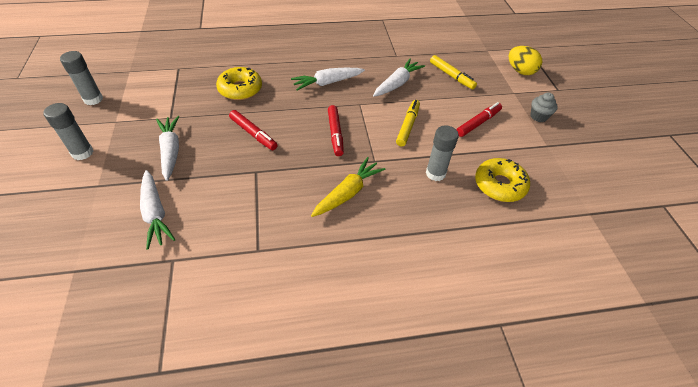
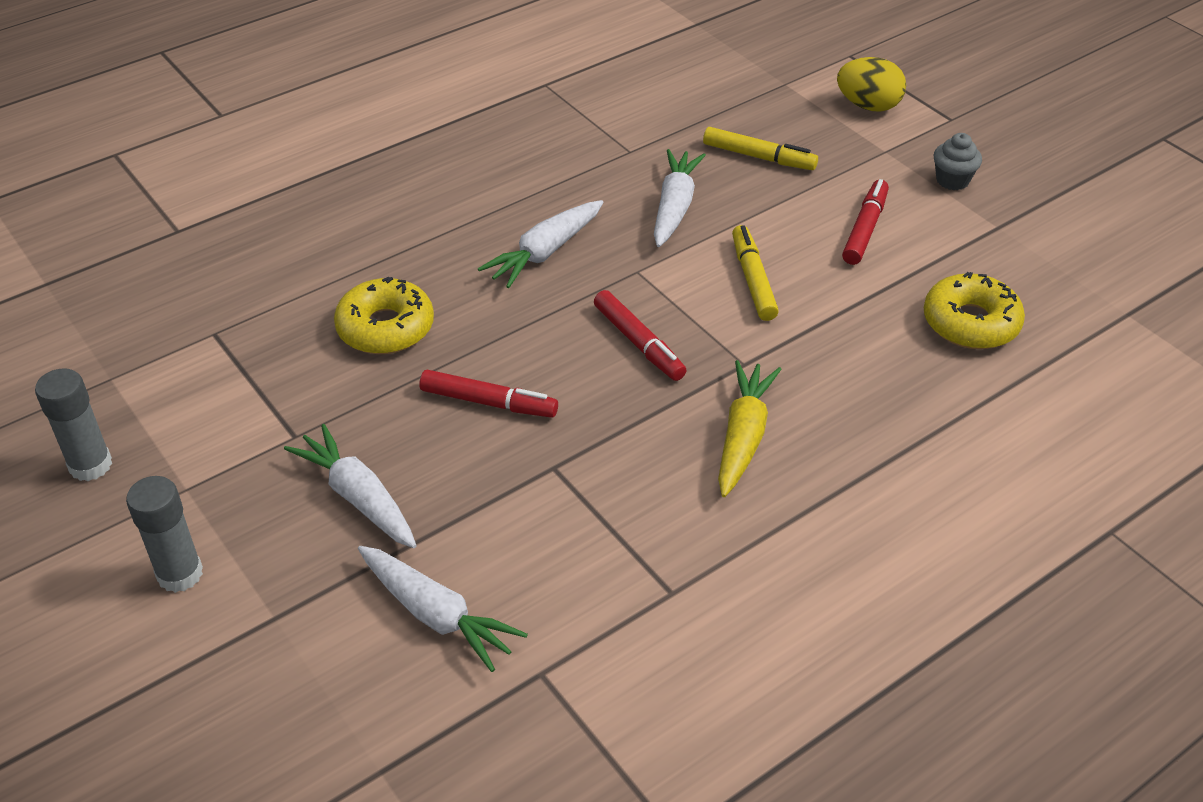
camera: 25 degrees left, 5 degrees down
grey glue stick [426,125,459,181] -> none

